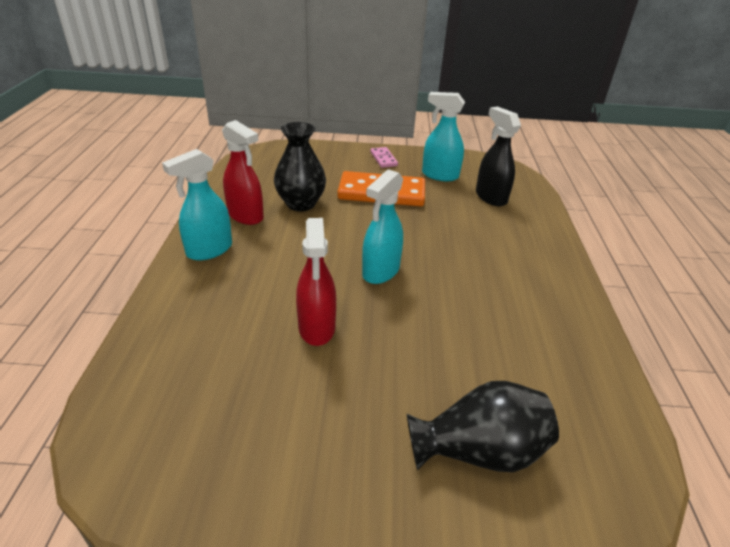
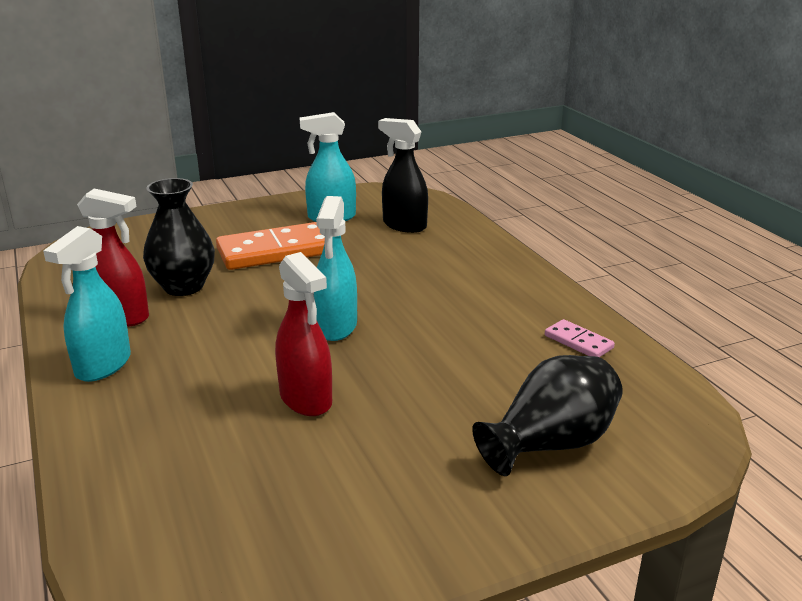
camera: 25 degrees left, 10 degrees down
pink domino [370,147,398,168] -> pink domino moved to [545,319,615,357]

